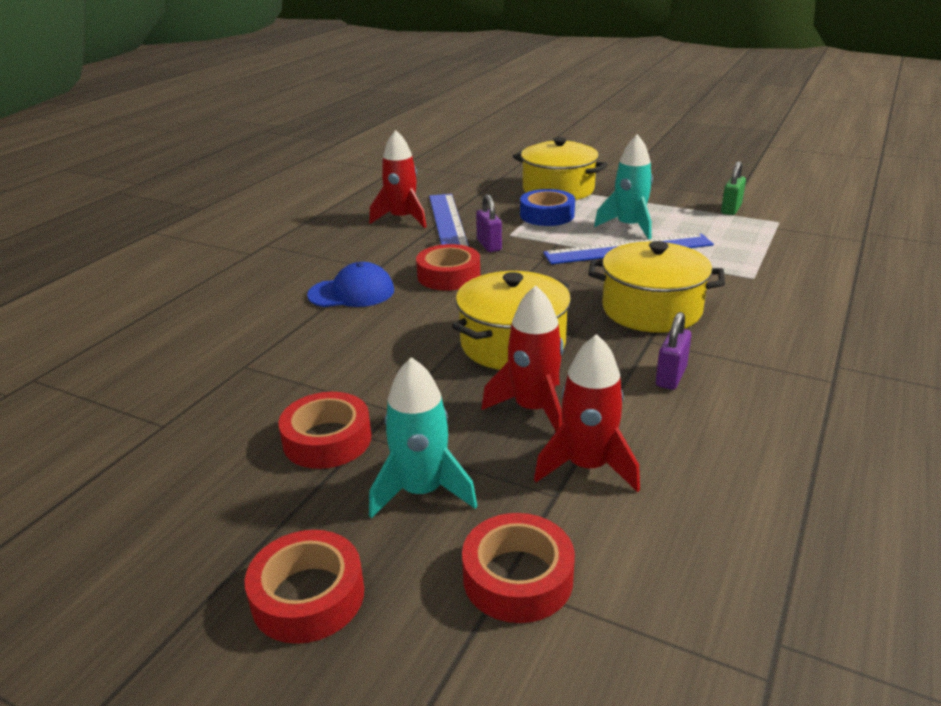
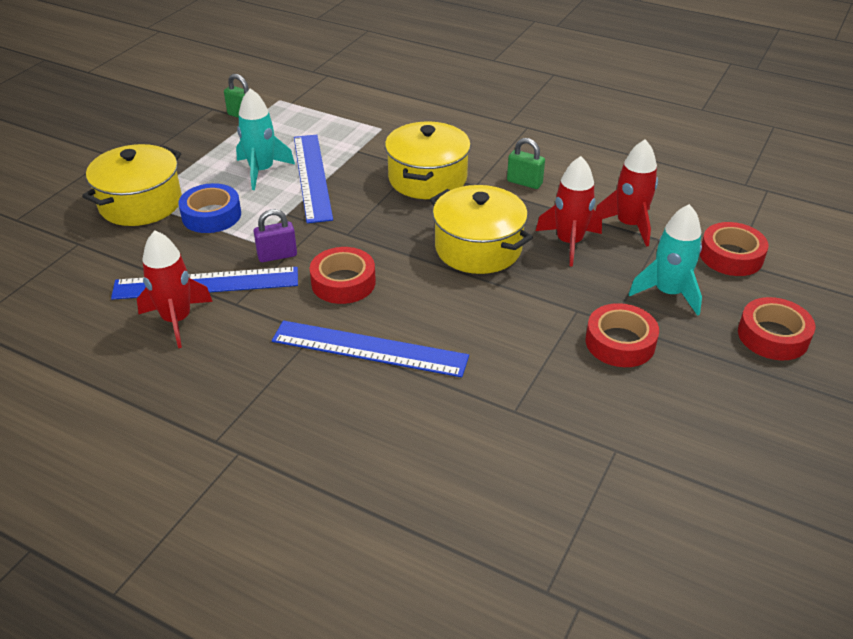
camera: 90 degrees left, 10 degrees up
blue cap [307,262,394,307] -> blue ruler [272,320,469,377]
purple padlock [656,312,691,390] -> green padlock [507,138,545,189]

